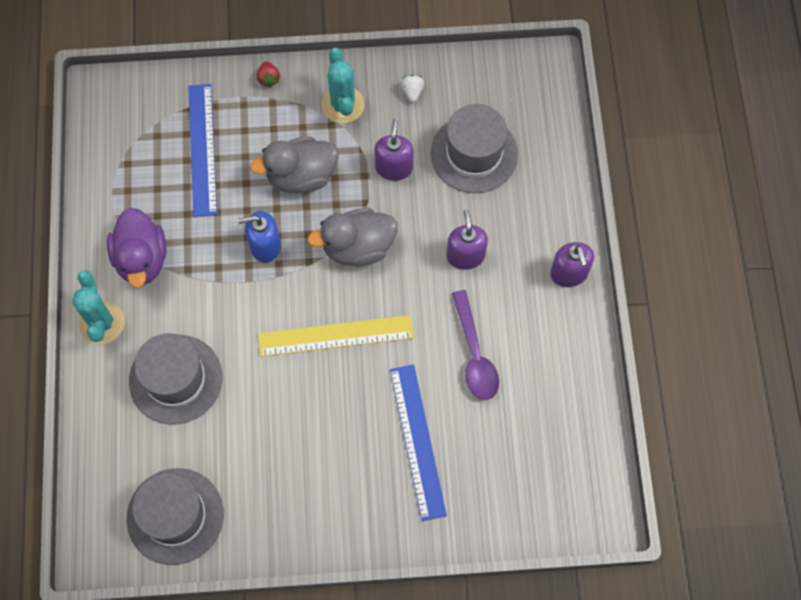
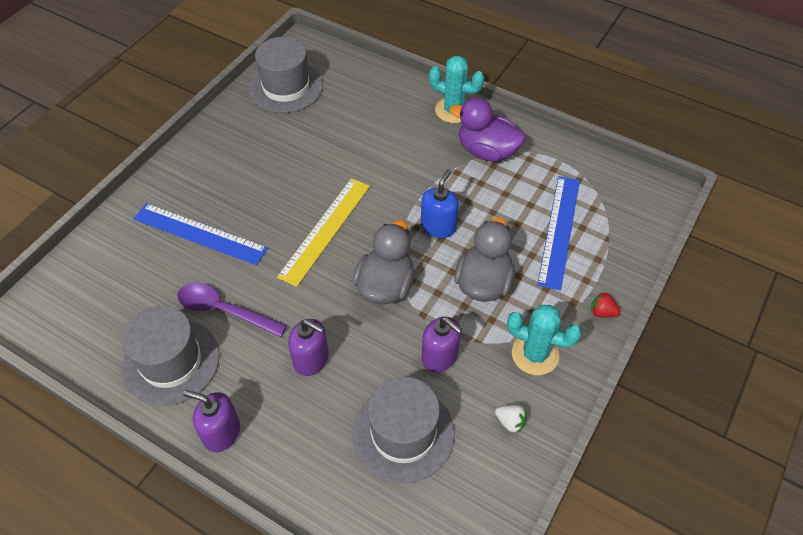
camera: 125 degrees right, 15 degrees down
grey hat [129,333,222,425] -> grey hat moved to [122,306,220,406]
blue ruler [188,84,217,217] -> blue ruler turned 75 degrees clockwise [537,176,580,291]

